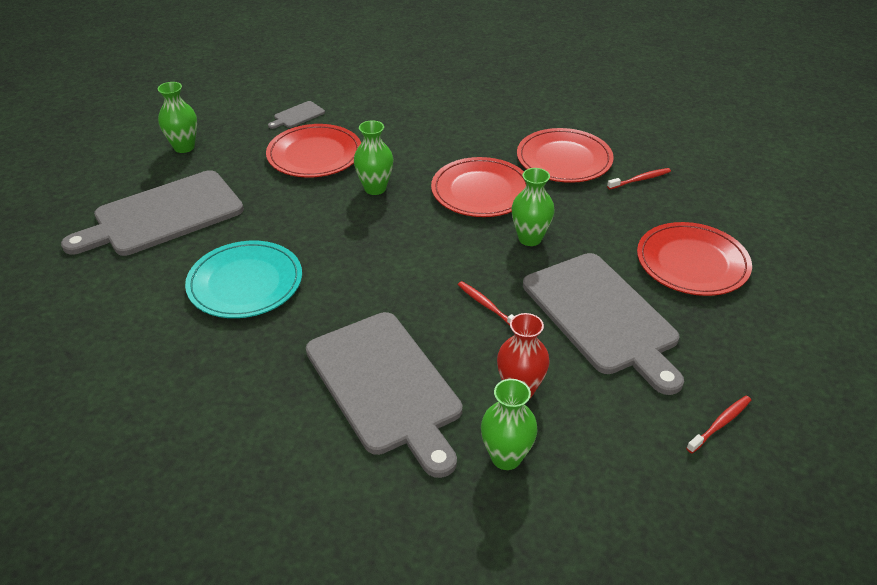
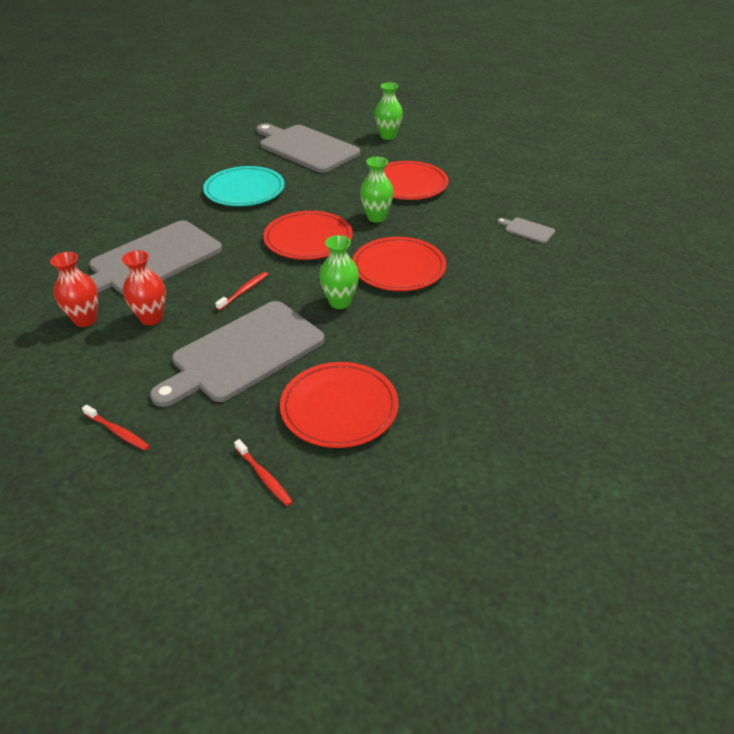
camera: 75 degrees right, 0 degrees up
grey cutting board [268,101,325,129] -> grey cutting board moved to [497,218,555,243]
green vase [481,379,538,470] -> red vase [50,252,98,327]
red plate [517,128,614,183] -> red plate moved to [263,211,353,260]
red toothbrush [607,168,671,189] -> red toothbrush moved to [234,439,293,506]

